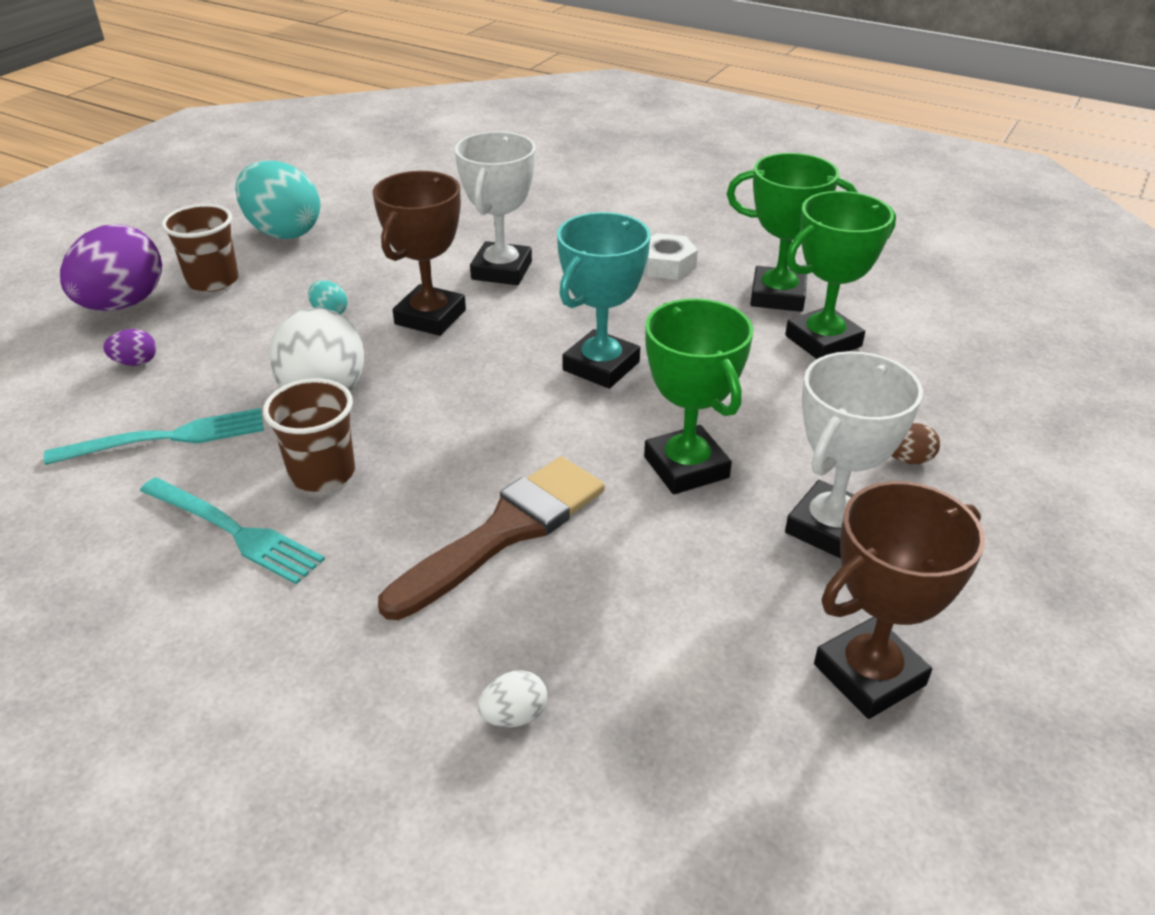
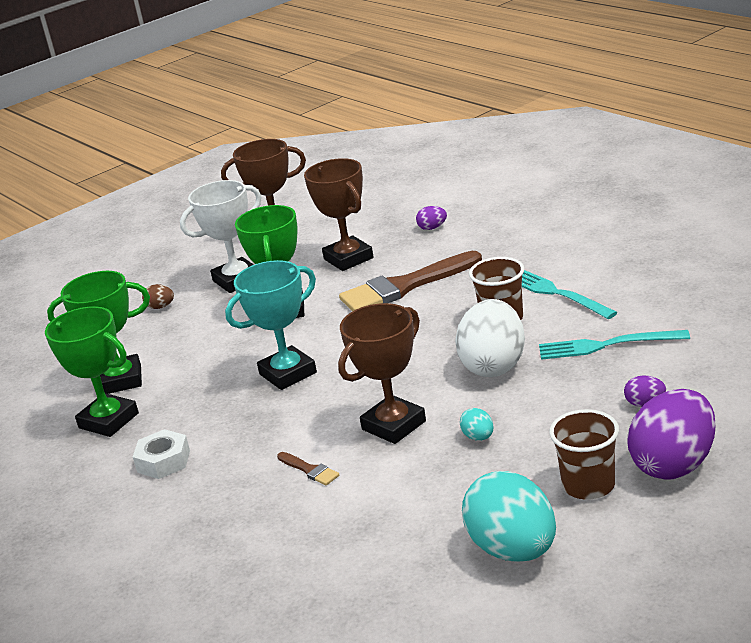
camera: 155 degrees left, 10 degrees down
white trophy [455,131,536,285] -> brown brush [277,452,339,485]
white egg [477,670,547,727] -> purple egg [416,206,447,230]
none -> brown trophy [304,158,374,271]

